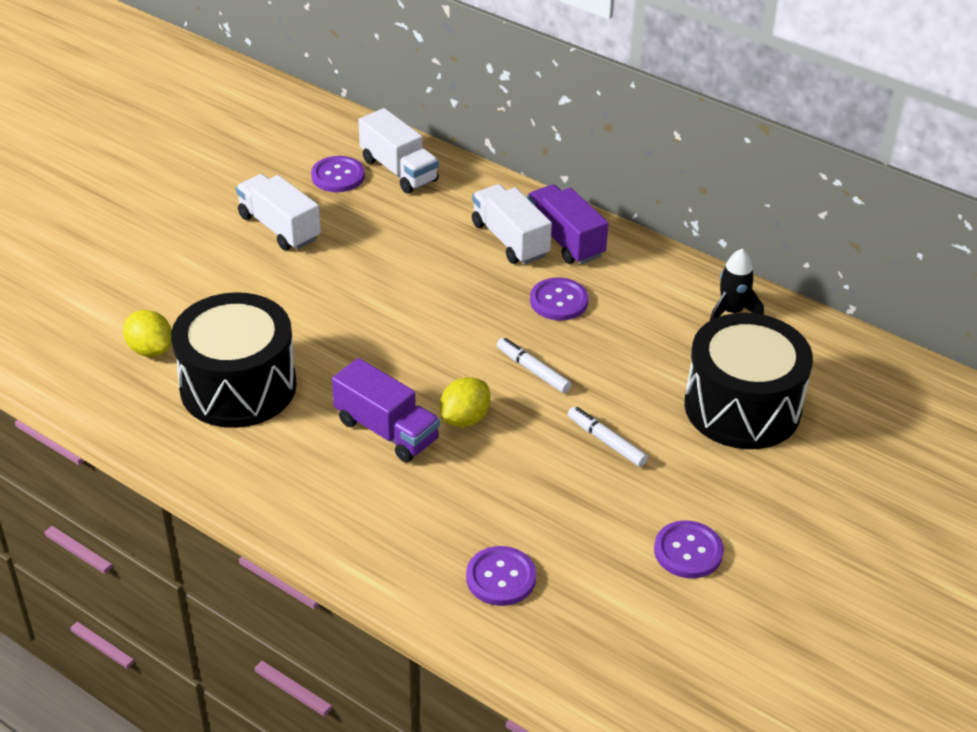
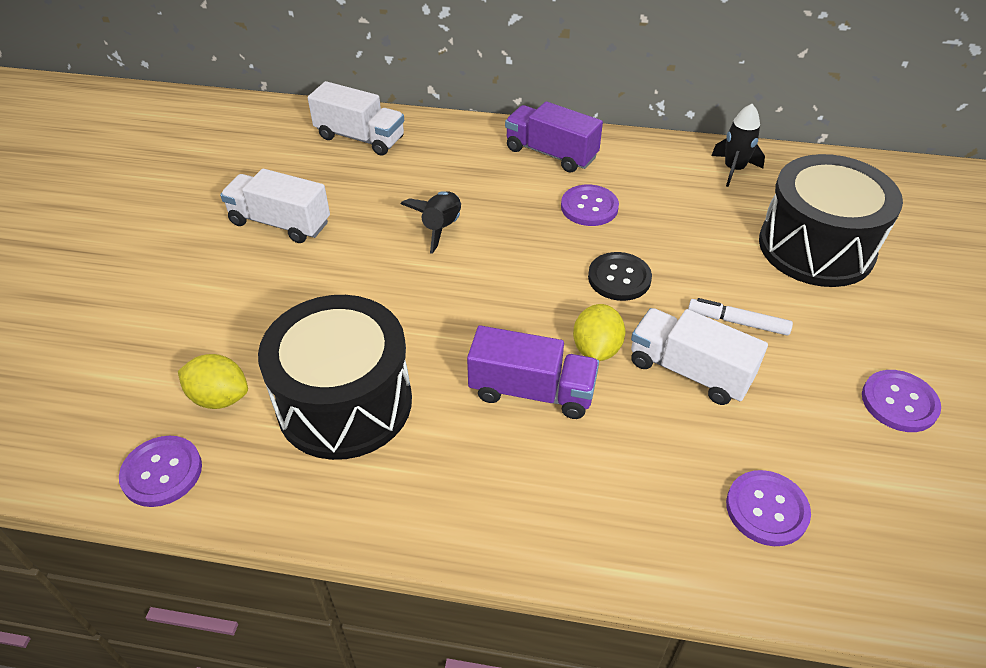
camera: 25 degrees left, 5 degrees up
purple button [311,156,365,192] -> purple button moved to [119,436,202,507]
white truck [472,184,552,264] -> white truck moved to [631,308,768,405]
white marker [497,338,571,393] -> black button [588,252,652,301]
none -> black rocket [401,191,461,254]

